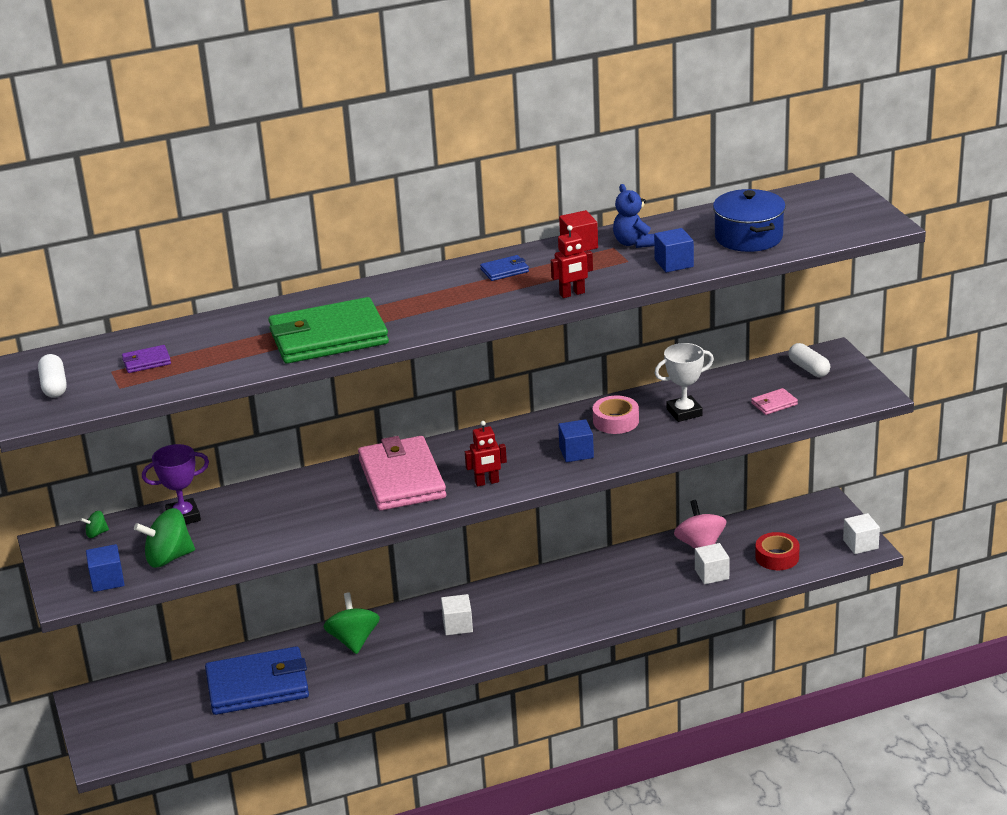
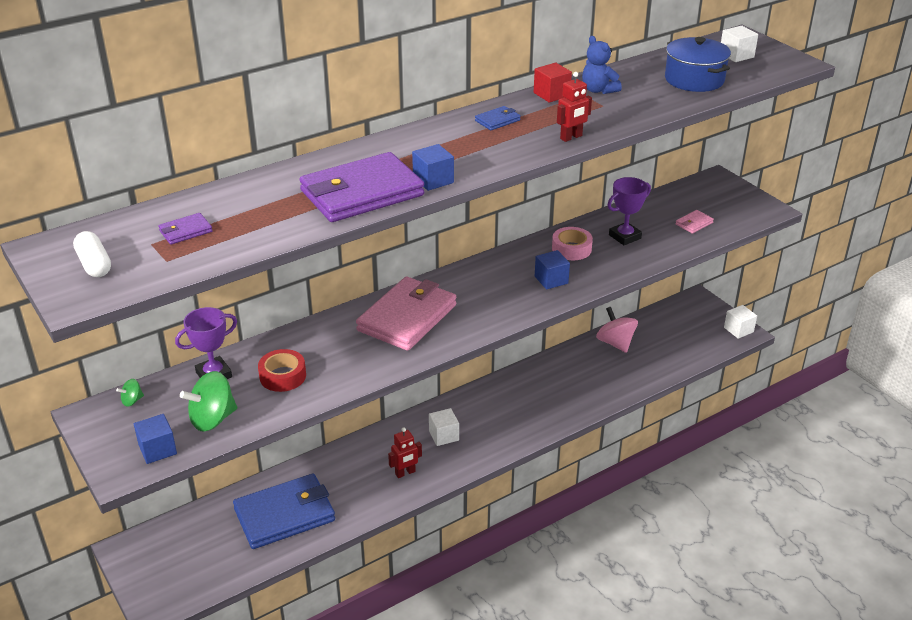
camera: 15 degrees left, 5 degrees up
green wallet [268,297,389,364] -> purple wallet [299,152,424,222]
green spinning top [323,592,380,654] -> none
pink wallet [358,436,446,511] -> pink wallet turned 60 degrees clockwise [356,277,456,351]
red robot [465,421,507,487] -> red robot moved to [388,427,422,478]
blue cube [654,228,694,273] -> blue cube moved to [412,144,454,191]
white trophy [654,343,714,422] -> purple trophy [608,177,651,245]
white cube [695,543,730,584] -> white cube moved to [721,26,758,62]
red tape [755,532,800,570] -> red tape moved to [258,349,306,392]
white capsule [788,343,830,377] -> none

